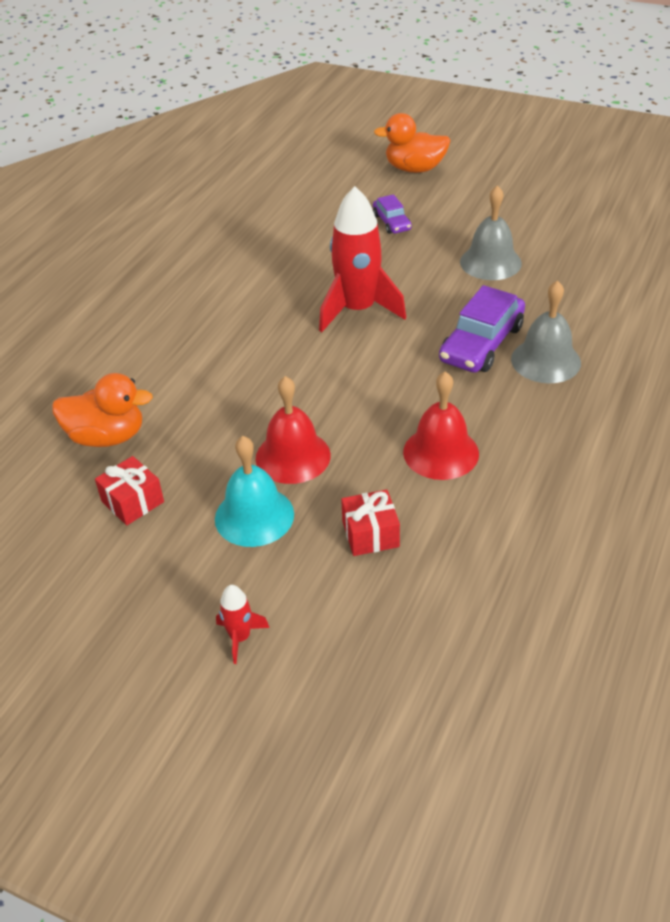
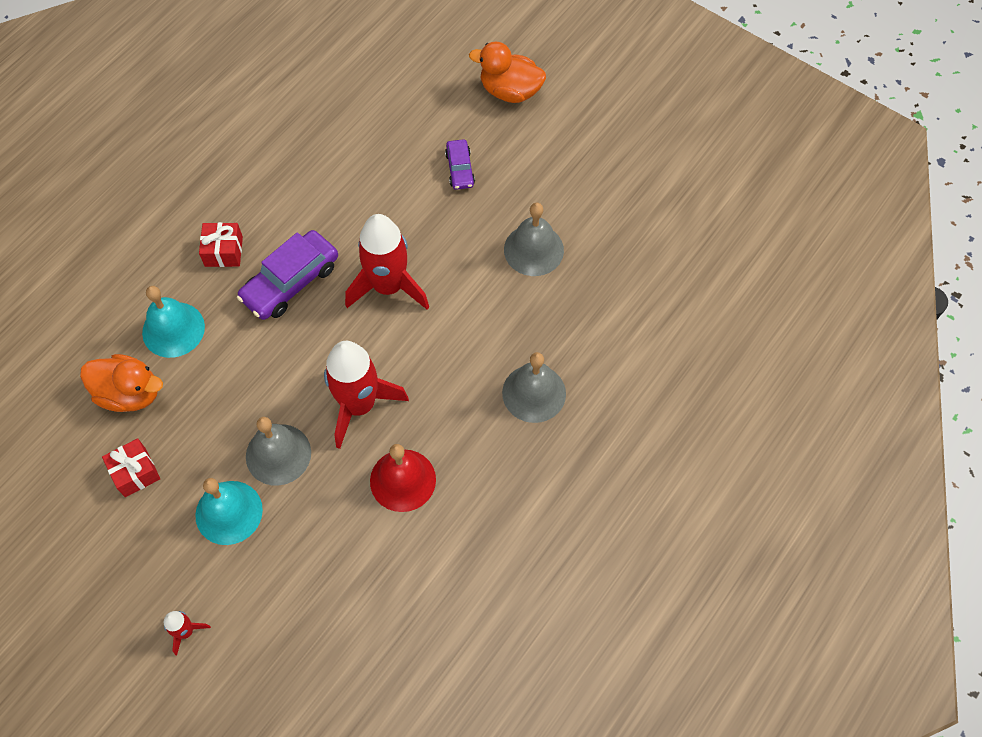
camera: 10 degrees right, 20 degrees up
red bell [256,376,331,484] -> grey bell [246,417,311,486]
red gift [341,490,400,556] -> red gift moved to [199,222,243,267]
purple car [439,285,525,373] -> purple car moved to [237,230,338,320]
none -> turquoise bell [142,286,205,358]
none -> red rocket [324,341,409,449]

